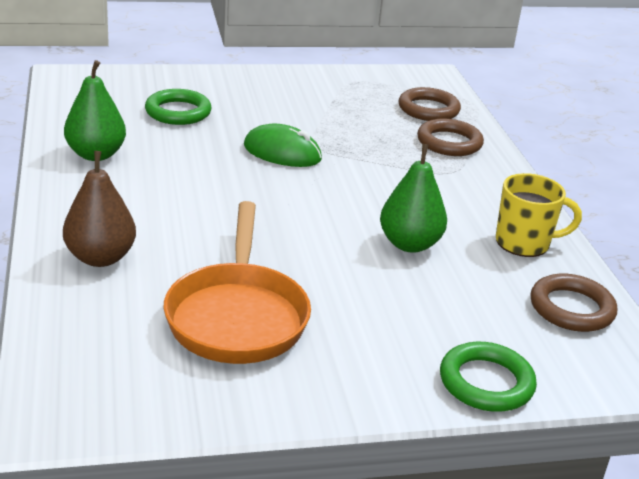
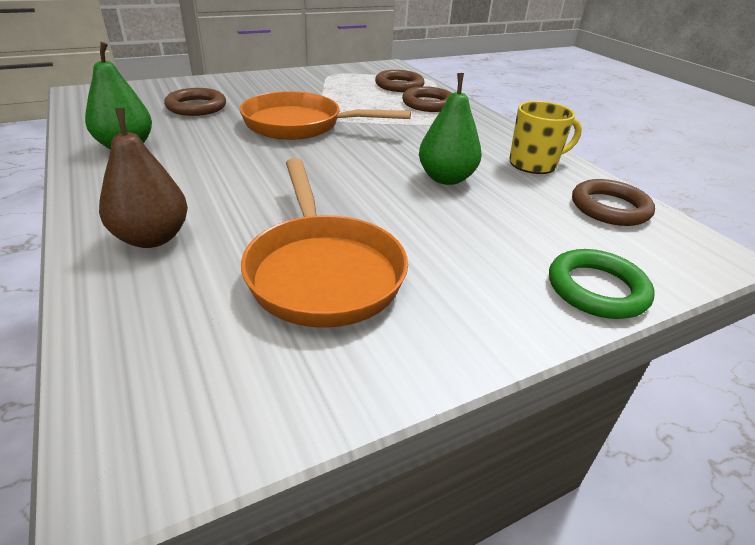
camera: 15 degrees left, 5 degrees up
green ring [145,89,212,125] -> brown ring [164,88,226,116]
green mouse [244,124,322,167] -> orange pan [240,91,411,140]

